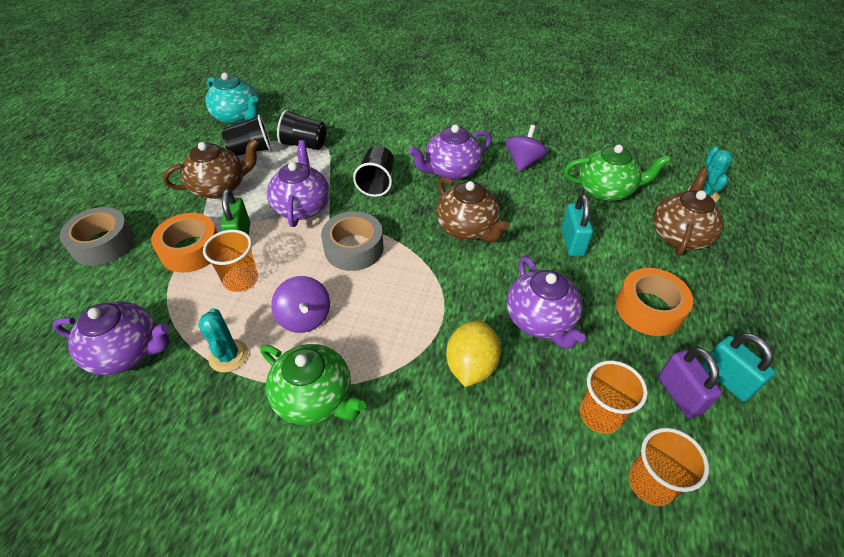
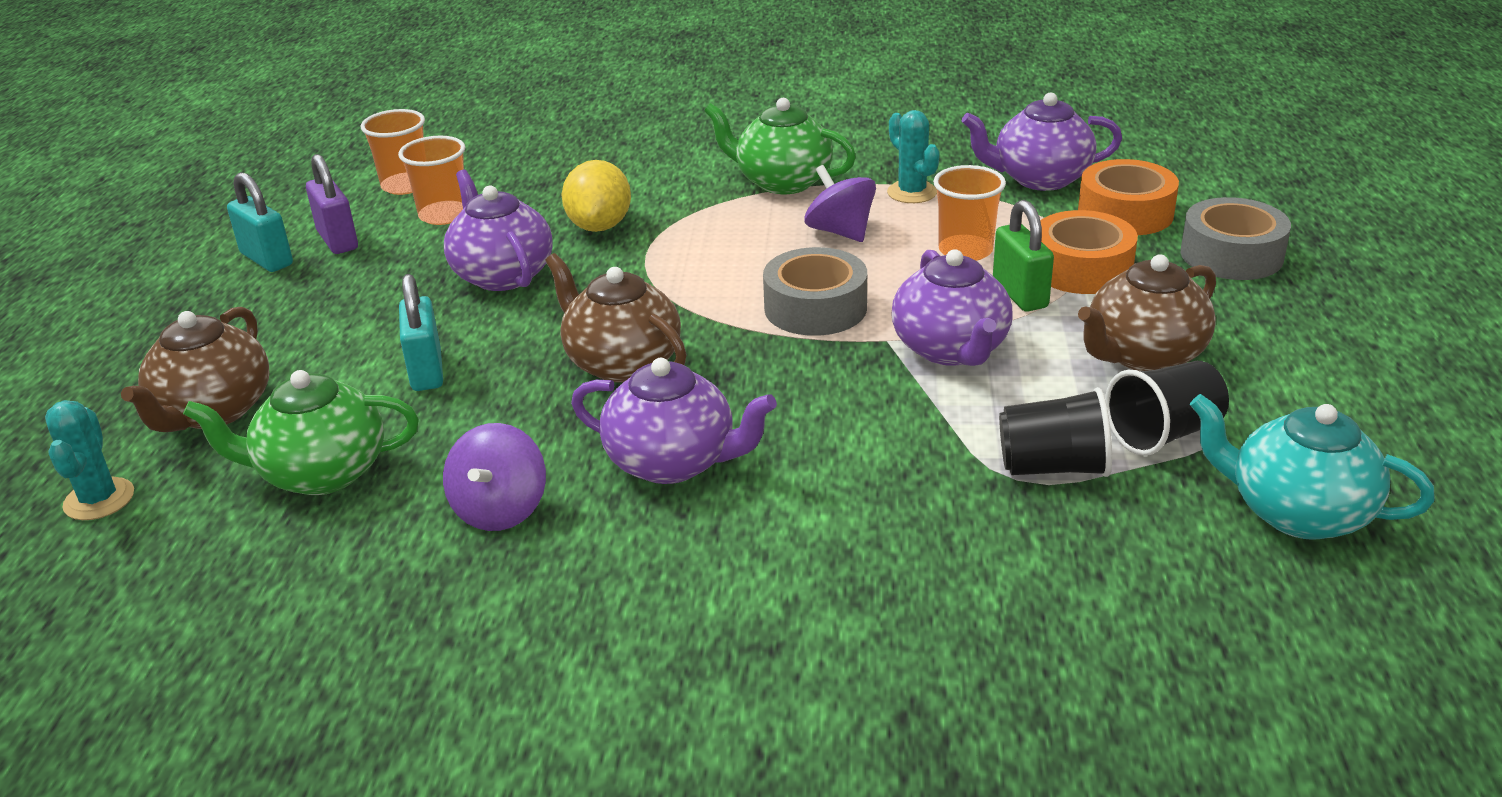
camera: 170 degrees right, 15 degrees down
black cup [353,146,394,197] -> none
purple teapot [408,124,492,180] -> purple teapot turned 60 degrees clockwise [571,358,777,484]
orange tape [616,268,693,336] -> orange tape moved to [1078,159,1179,235]

